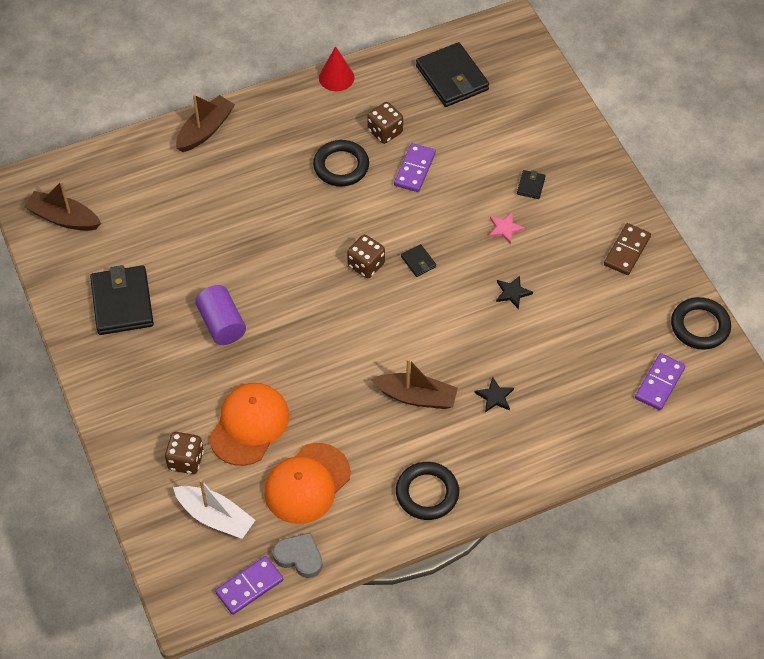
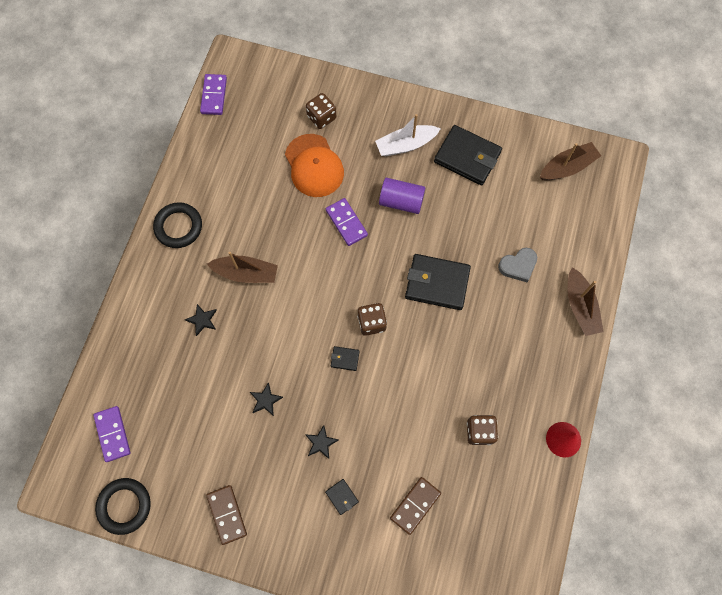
camera: 130 degrees right, 15 degrees up
white boat [173,479,255,539] -> white boat moved to [375,114,441,156]
orange cap [264,443,351,524] -> none
grey heart [273,532,323,578] -> grey heart moved to [498,248,537,282]
black ring [313,140,369,186] -> none
brown boat [370,358,458,409] -> brown boat turned 135 degrees counterclockwise [207,252,278,283]
purple domino [394,143,436,192] -> purple domino moved to [326,198,368,246]
black wallet [416,42,489,107] -> black wallet moved to [405,254,471,310]
pink star [489,213,525,244] -> black star [305,425,339,459]
none -> brown domino [390,477,441,535]

